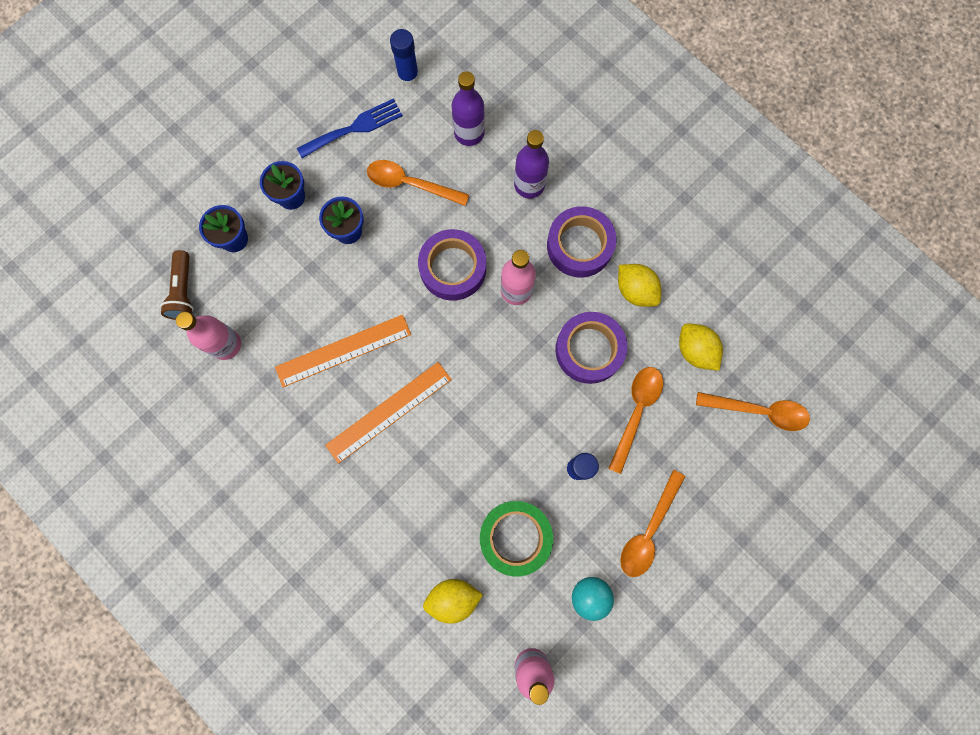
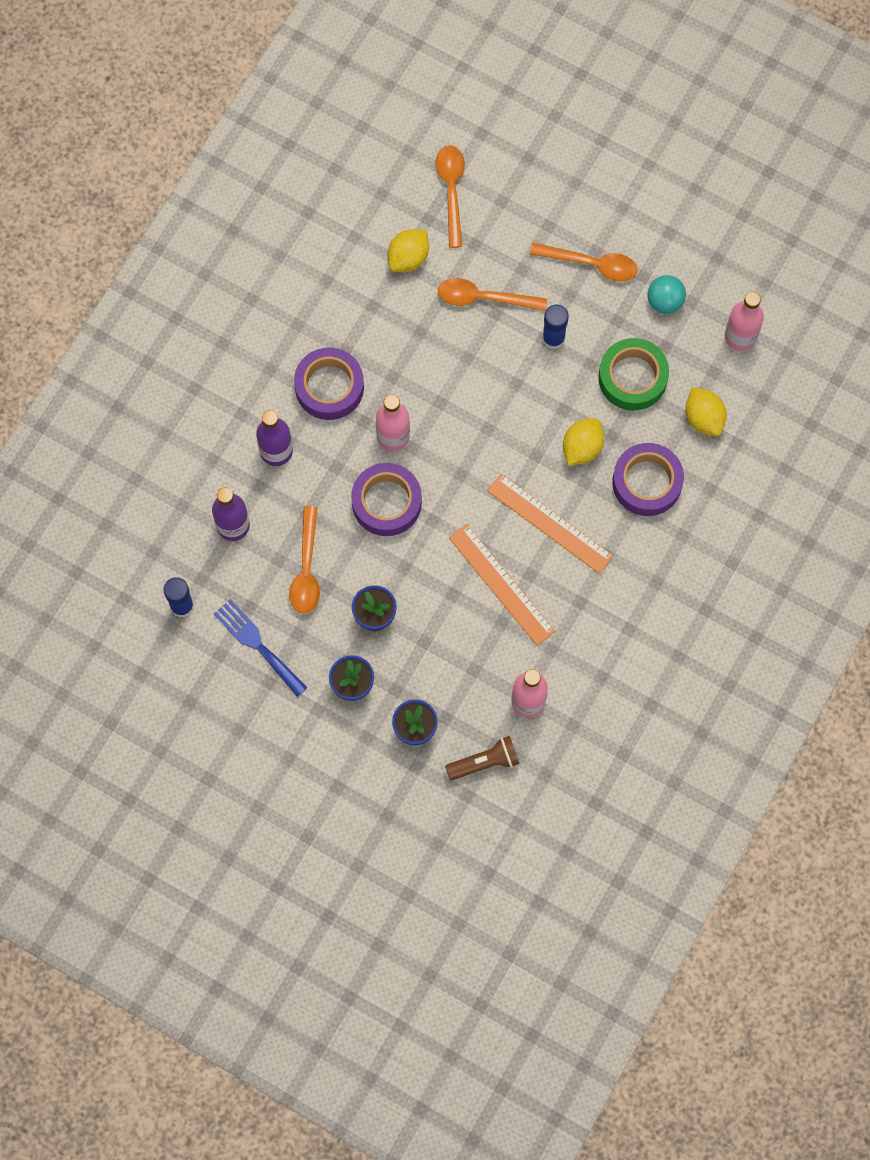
camera: 105 degrees left, 5 degrees down
purple tape [555,312,627,384] -> purple tape moved to [612,443,684,516]
yellow lemon [618,264,662,307] -> yellow lemon moved to [563,418,604,466]

